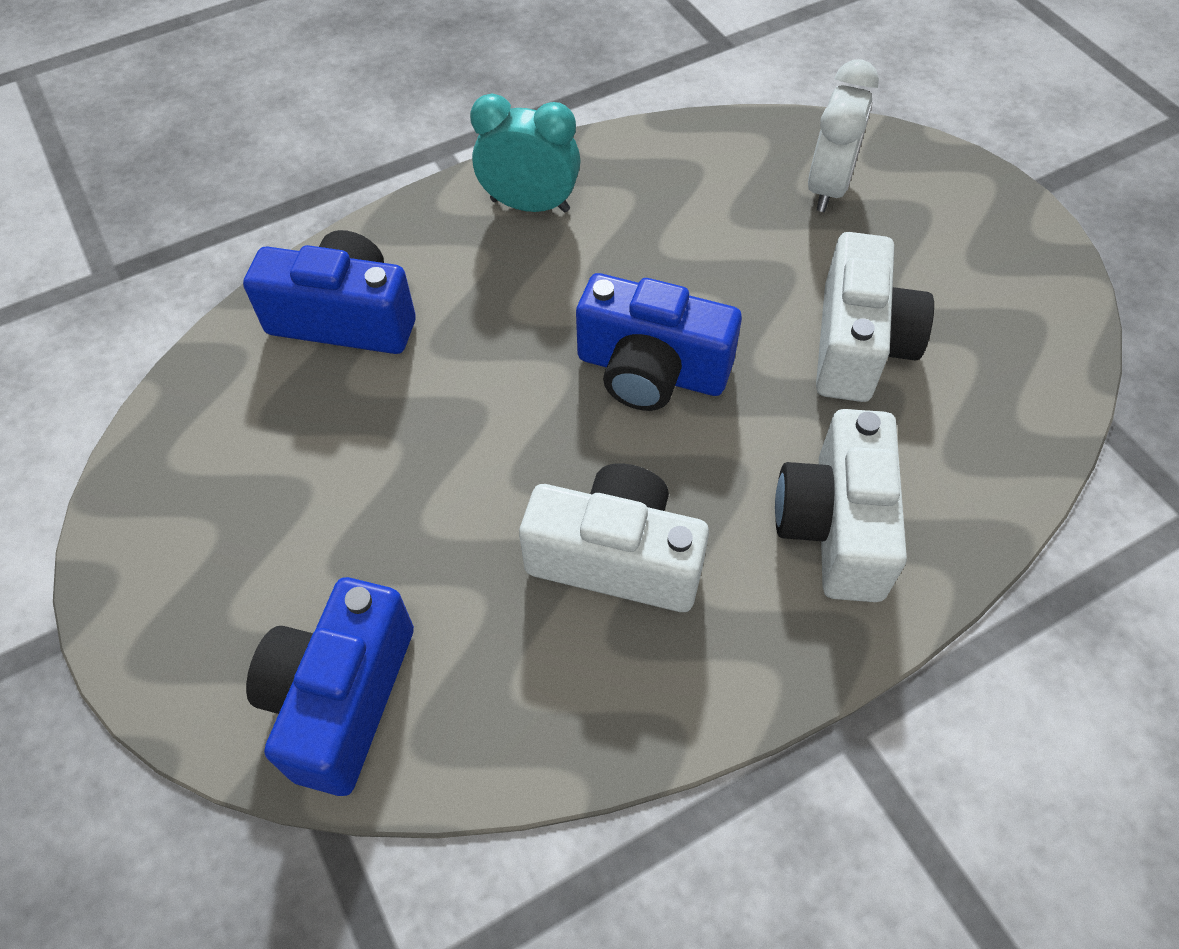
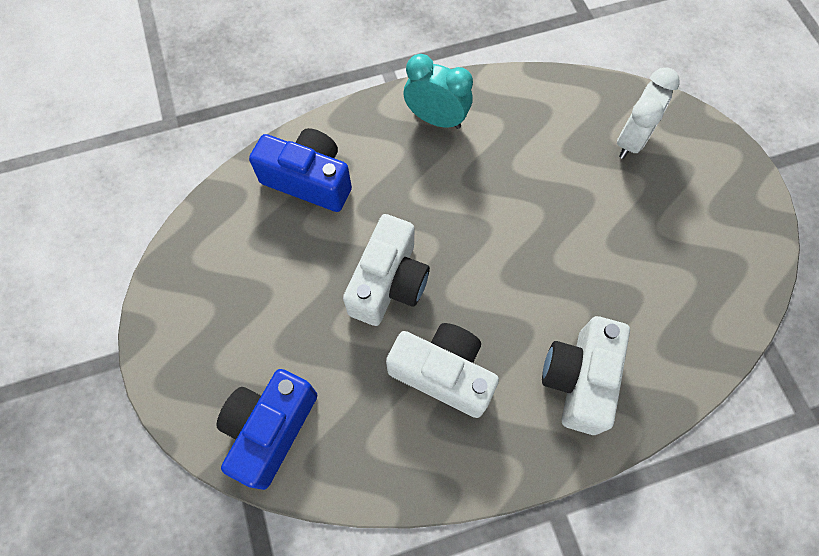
camera: 10 degrees right, 10 degrees up
blue camera [576,273,742,411] -> none
white camera [816,232,934,402] -> white camera moved to [343,214,430,326]

